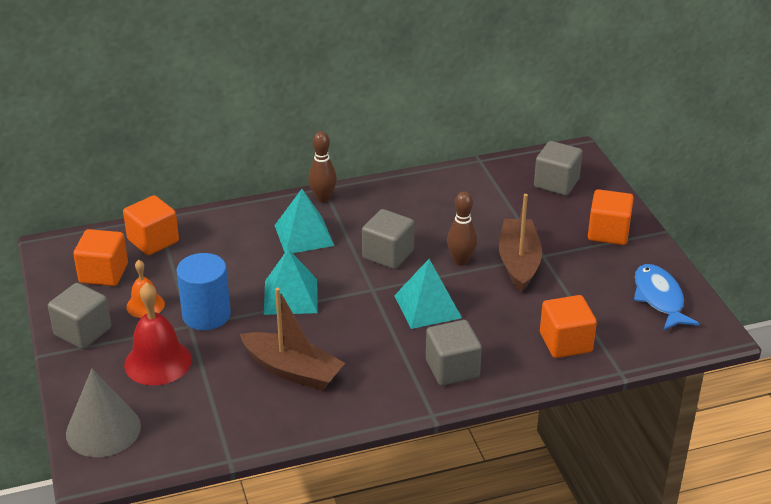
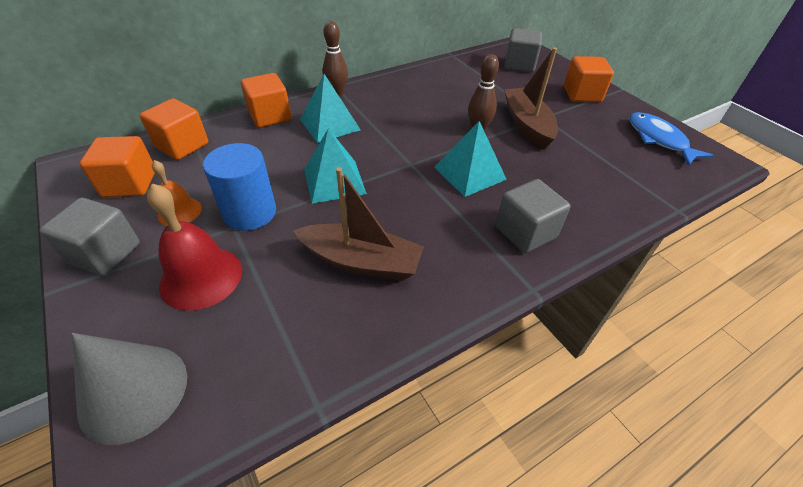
camera: 15 degrees left, 10 degrees up
grey cube [362,209,415,269] -> none
orange cube [540,295,597,358] -> orange cube moved to [241,73,291,128]

